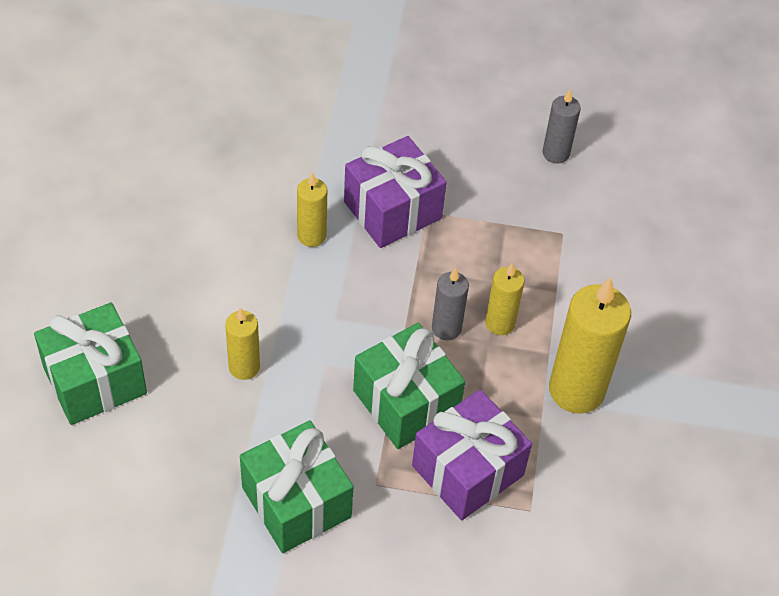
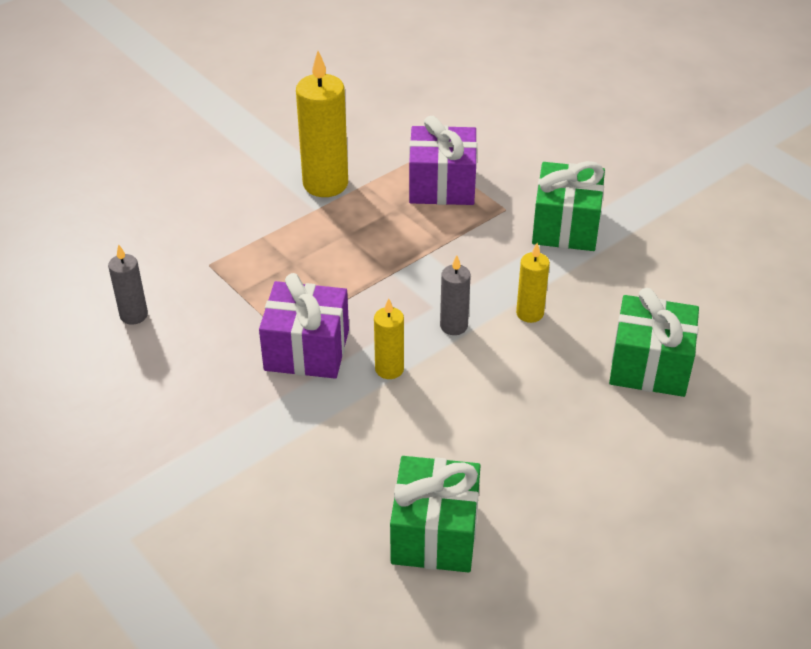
camera: 135 degrees left, 10 degrees down
green gift [353,323,465,449] -> green gift moved to [390,456,481,573]
grey candle [432,268,469,340] -> grey candle moved to [440,255,471,335]
yellow candle [485,263,525,335] -> none

